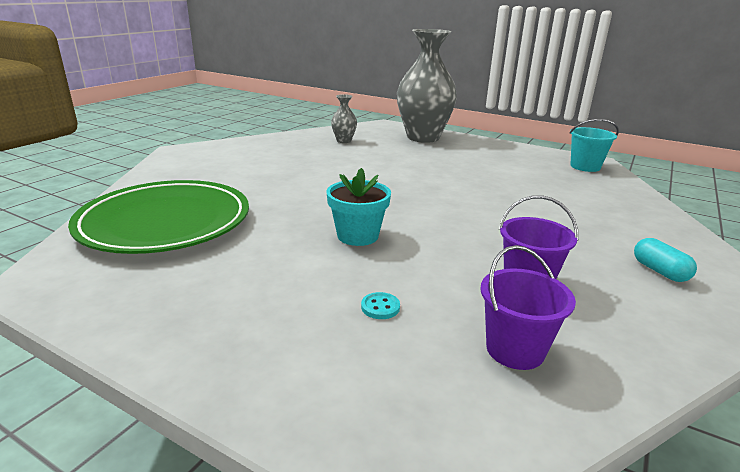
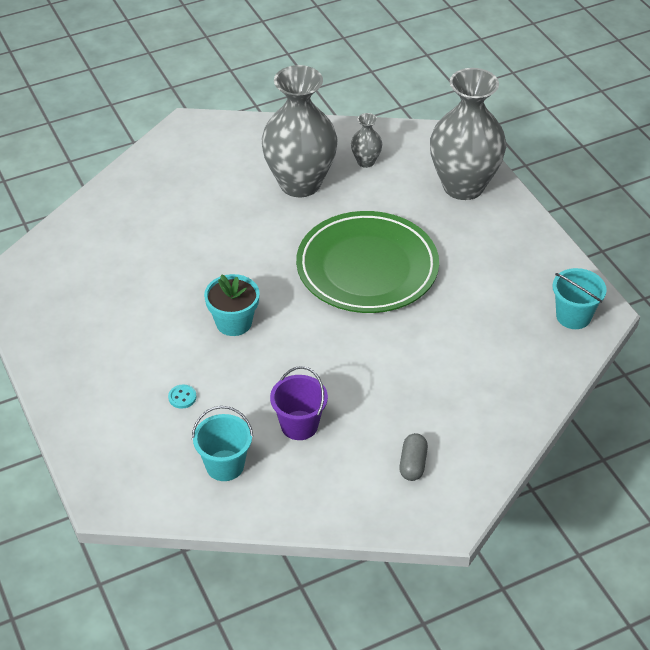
camera: 35 degrees right, 20 degrees up
green plate [68,180,249,254] -> green plate moved to [296,211,439,313]
purple bucket [480,245,576,370] -> turquoise bucket [192,406,253,481]
turquoise capsule [634,238,697,282] -> grey capsule [399,433,428,481]
none -> grey vase [261,65,338,197]

